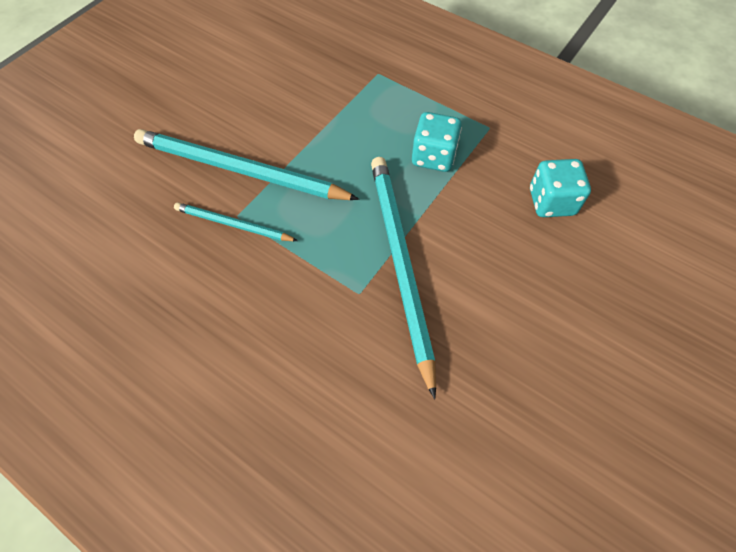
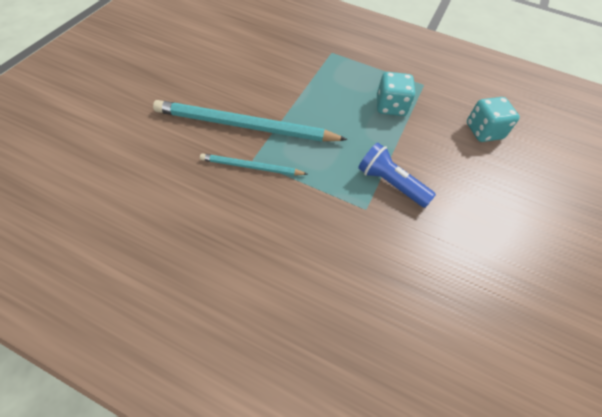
camera: 15 degrees left, 5 degrees down
turquoise pencil [371,157,436,399] -> blue flashlight [358,142,436,208]

